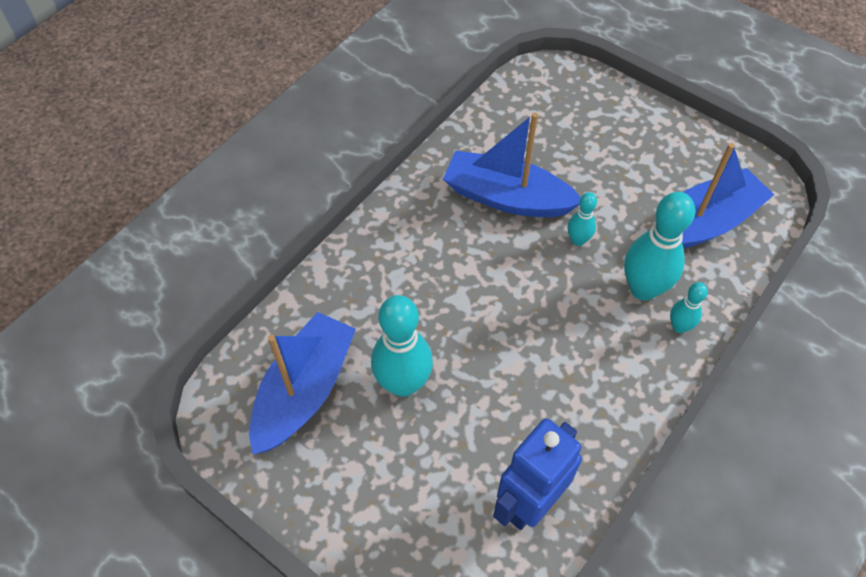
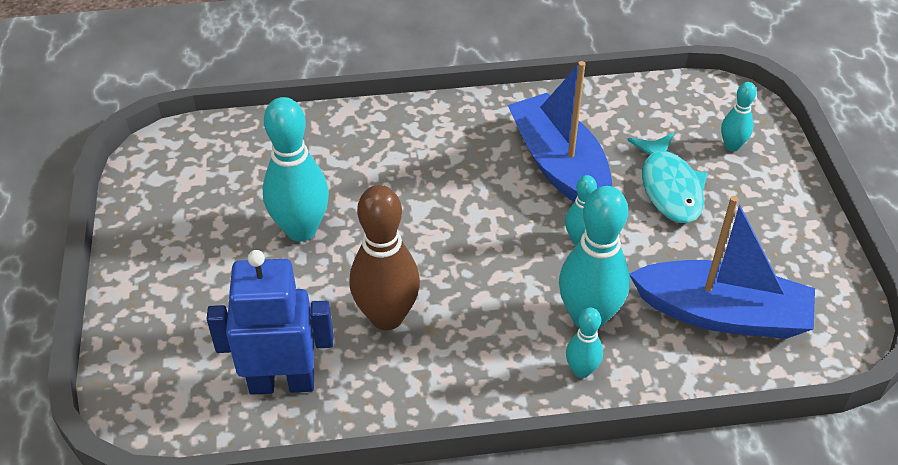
camera: 45 degrees right, 10 degrees down
blue boat [249,312,356,455] -> none
none -> brown bowling pin [349,185,420,330]
none -> turquoise fish [627,133,708,223]
none -> turquoise bowling pin [721,82,757,152]

